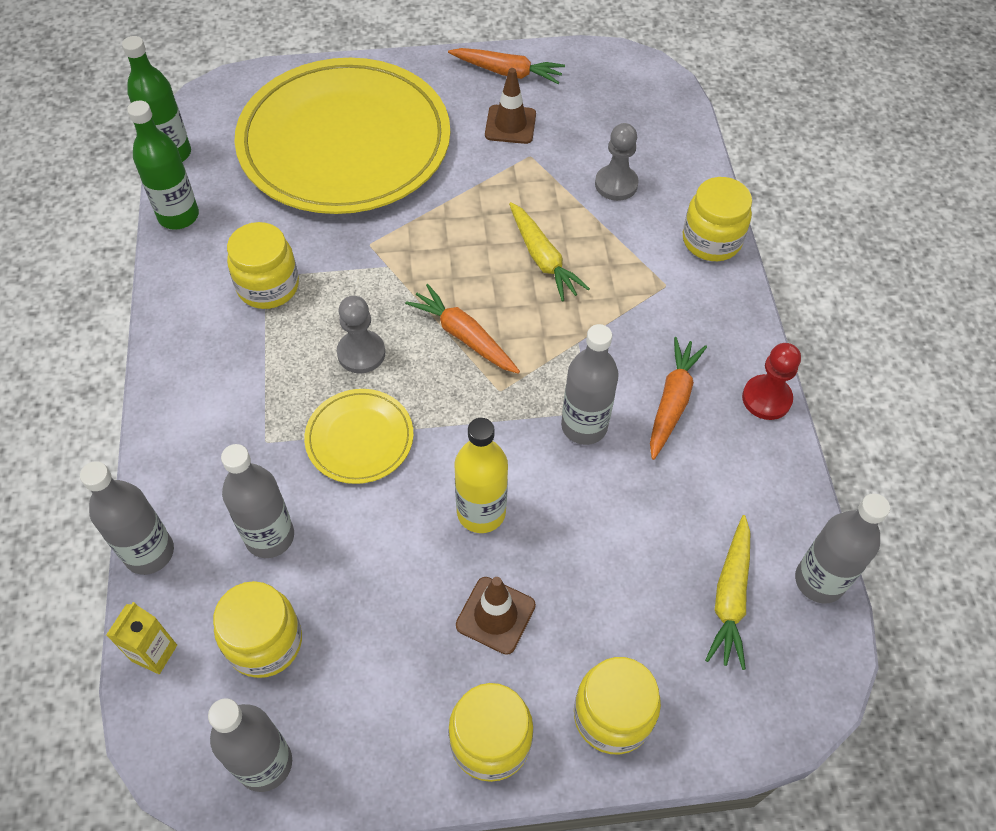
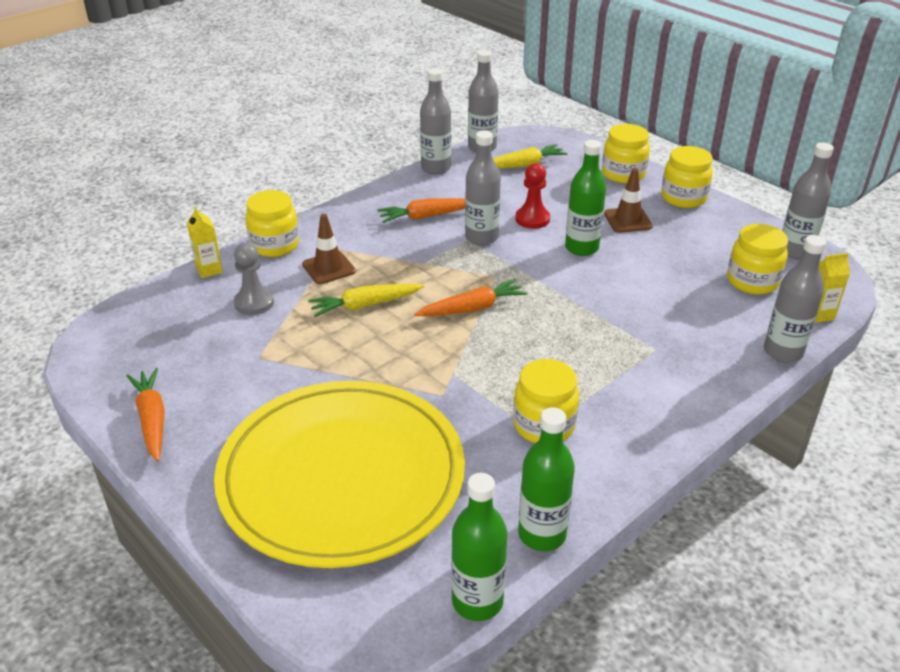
camera: 125 degrees left, 20 degrees down
grey bottle [221,444,294,558] -> grey bottle moved to [420,68,451,174]
yellow plate [304,389,414,484] -> none
grey pawn [337,296,385,373] -> none
orange carrot [405,284,520,374] -> orange carrot turned 120 degrees counterclockwise [414,279,527,316]
yellow bottle [455,418,508,533] -> green bottle [565,140,606,256]
brown traffic cone [485,68,536,144] -> brown traffic cone moved to [302,214,356,284]
yellow carrot [509,202,590,302] -> yellow carrot turned 135 degrees counterclockwise [308,283,424,317]
red pawn [742,343,801,420] -> red pawn moved to [515,163,550,229]
none -> yellow carton [187,206,223,278]

